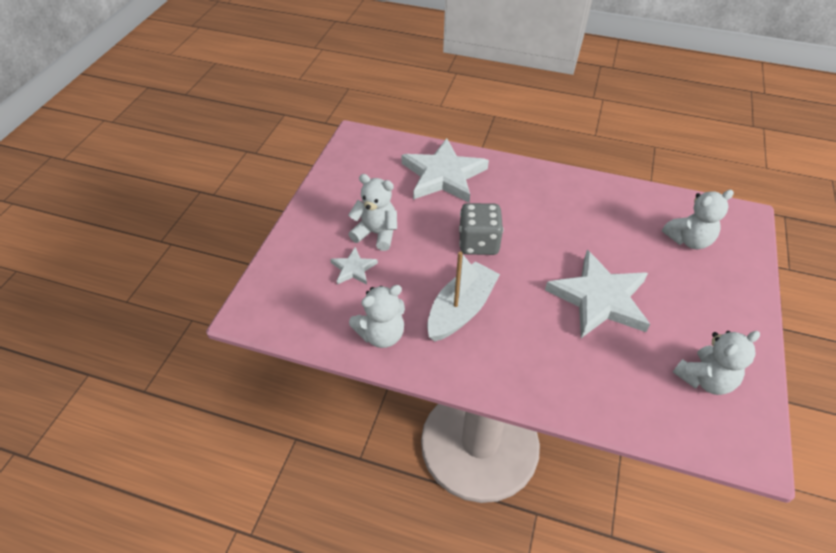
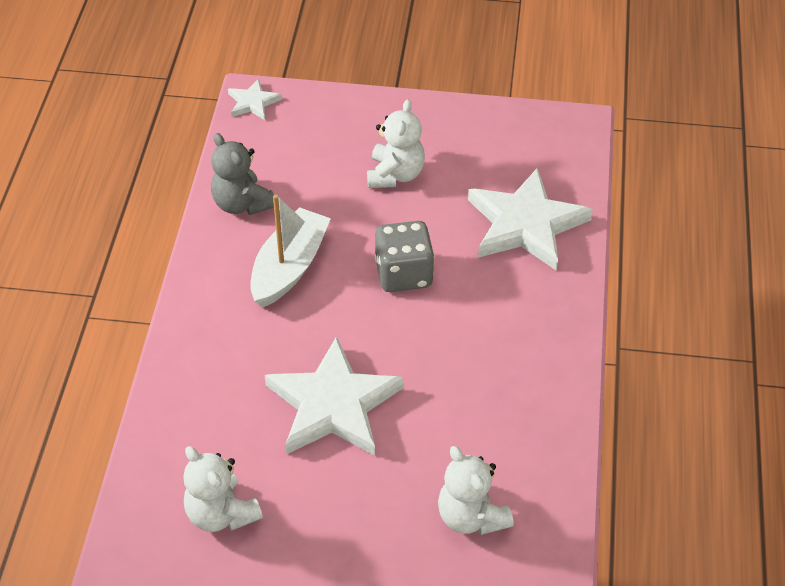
camera: 80 degrees right, 0 degrees up
white star [330,247,378,285] -> white star moved to [228,78,282,120]
white teddy bear [349,285,405,348] -> grey teddy bear [211,133,274,215]
white boat [427,251,500,341] -> white boat turned 90 degrees counterclockwise [250,195,331,308]

